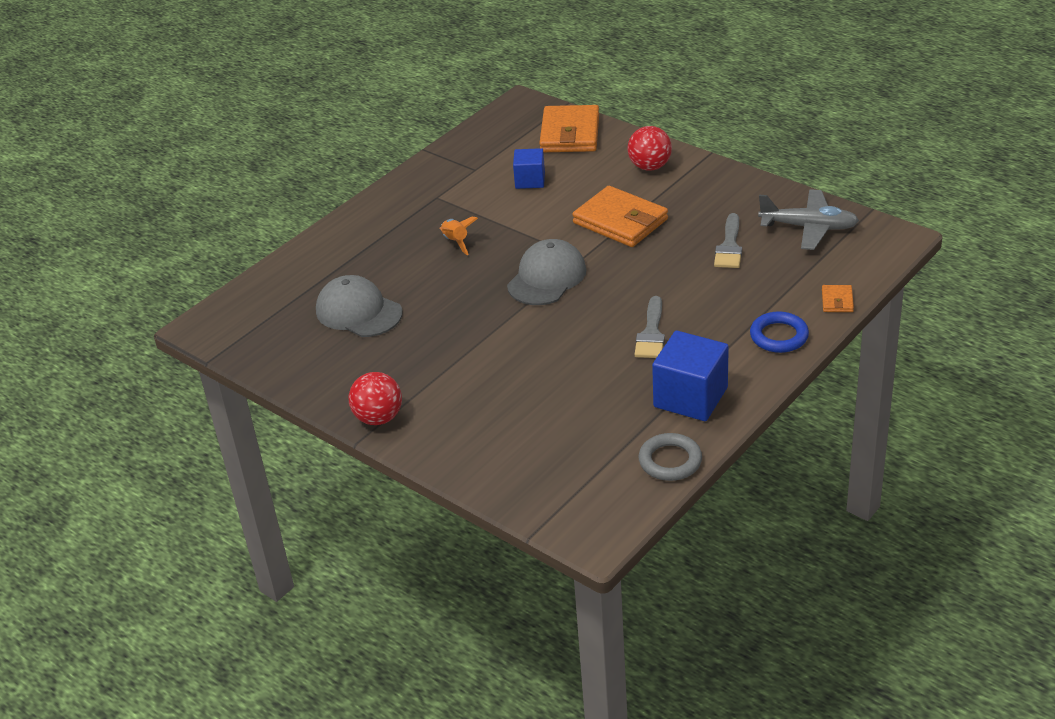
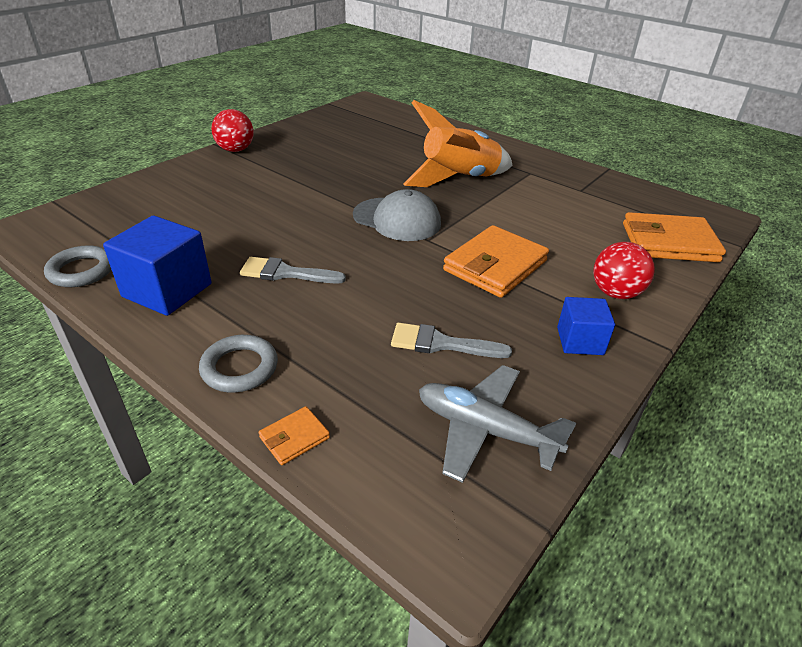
camera: 85 degrees right, 0 degrees up
grey cap [316,275,403,337] -> none
orange rocket [440,217,478,255] -> orange rocket [404,100,513,187], size x2.28
blue cube [513,148,545,189] -> blue cube moved to [557,297,615,355]
blue ring [750,311,809,353] -> grey ring [199,335,278,392]
grey plane [758,189,859,250] -> grey plane turned 105 degrees clockwise [419,365,576,483]
orange wallet [822,285,854,312] -> orange wallet turned 45 degrees counterclockwise [259,406,330,465]

